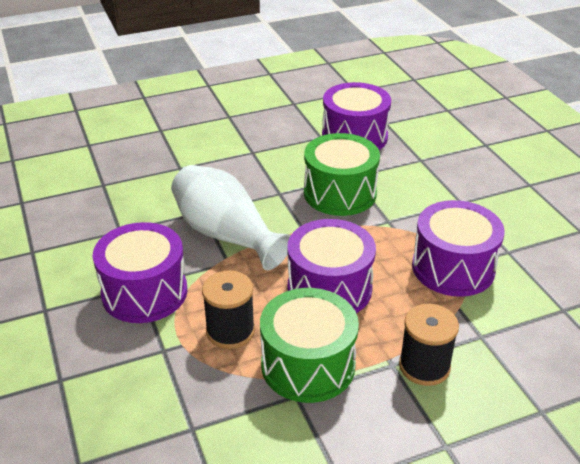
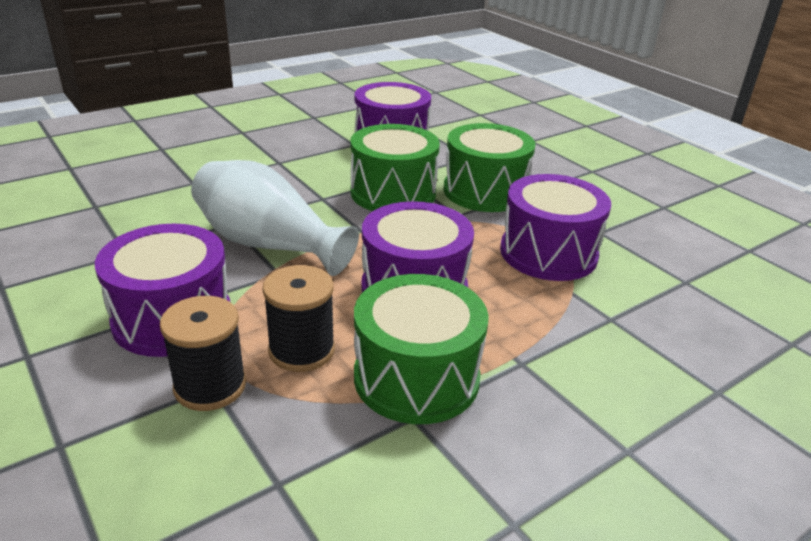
camera: 15 degrees left, 5 degrees down
black spool [399,304,459,386] -> black spool moved to [160,296,246,411]
none -> green drum [443,123,536,212]

